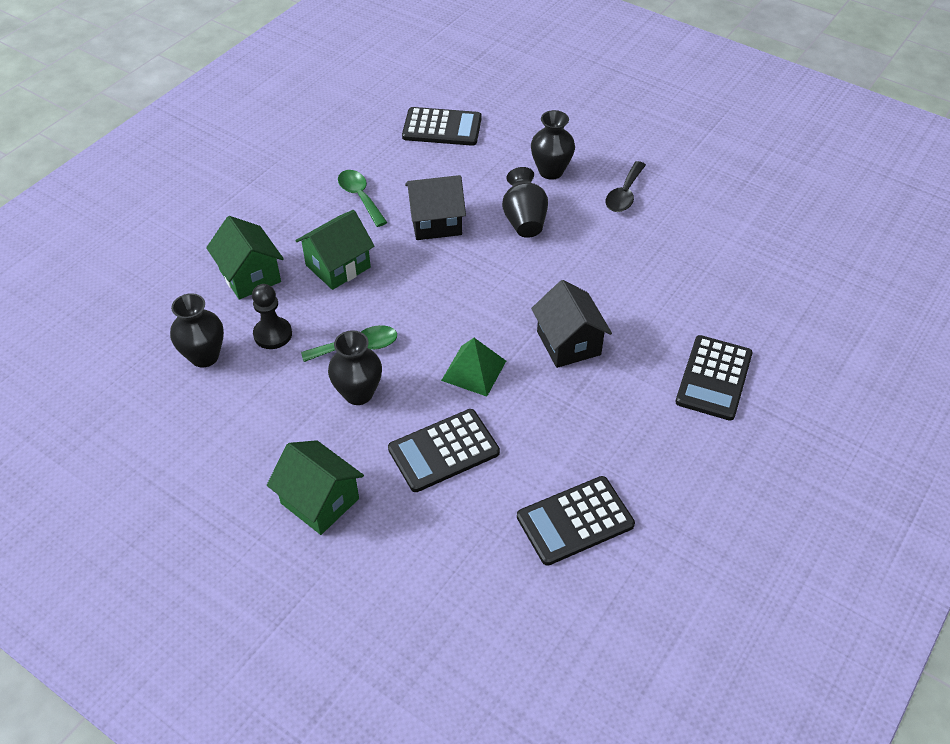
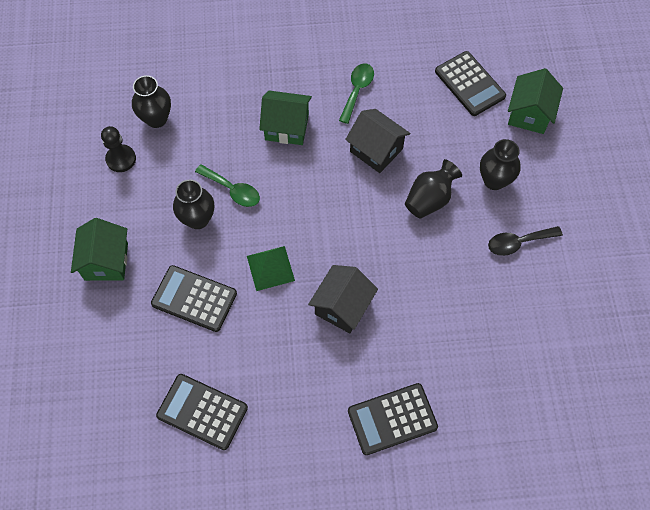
camera: 50 degrees right, 15 degrees up
green house [206,216,284,300] -> green house moved to [508,68,563,134]
black pawn [252,284,292,349] -> black pawn moved to [101,126,136,172]

